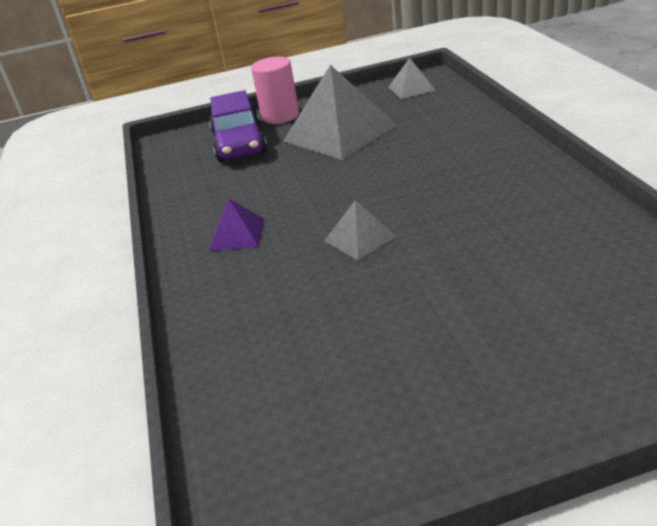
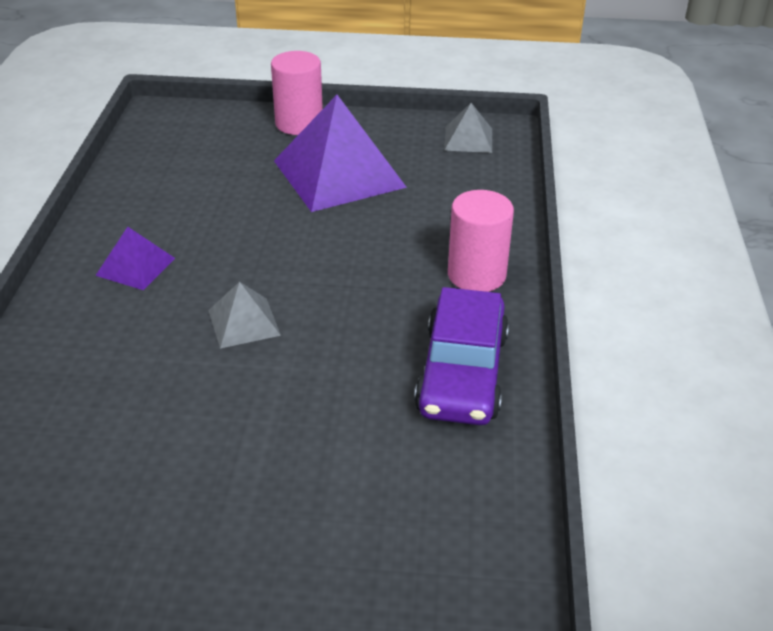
camera: 15 degrees right, 5 degrees up
purple car [209,90,267,162] -> purple car moved to [414,287,509,425]
grey pyramid [283,65,397,160] -> purple pyramid [274,95,407,212]
none -> pink cylinder [448,190,514,292]

